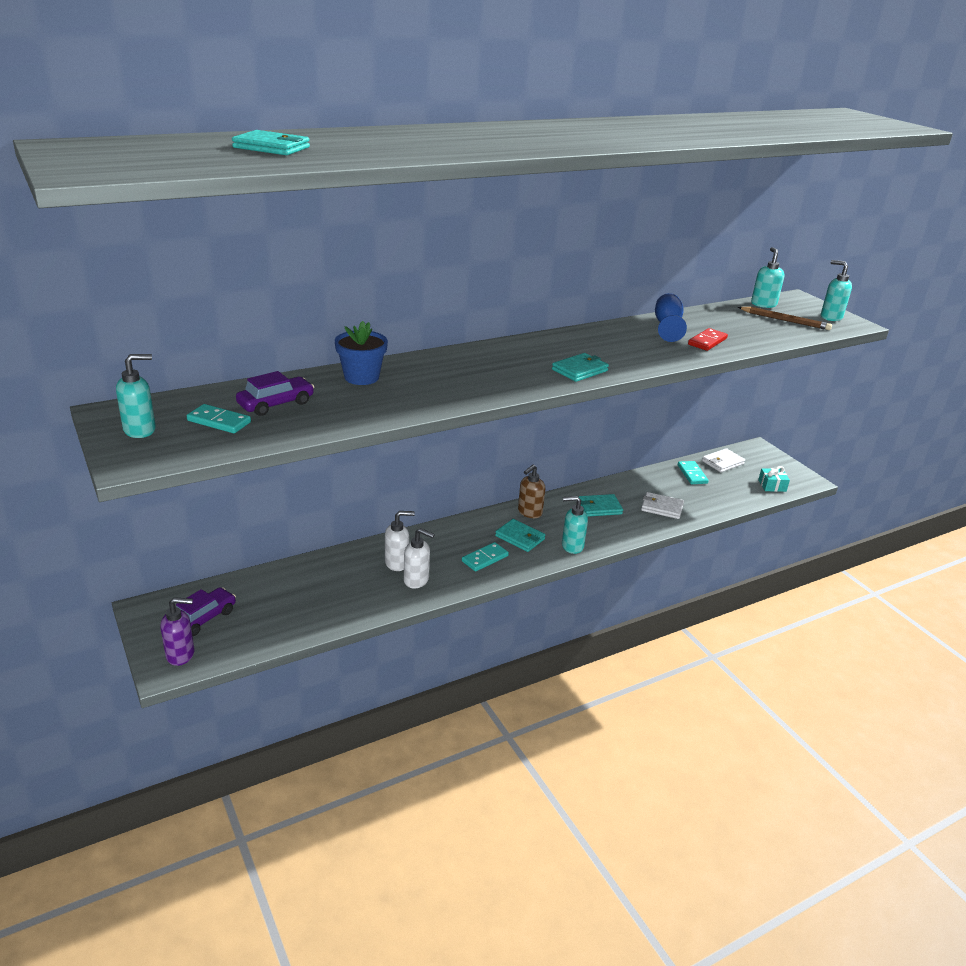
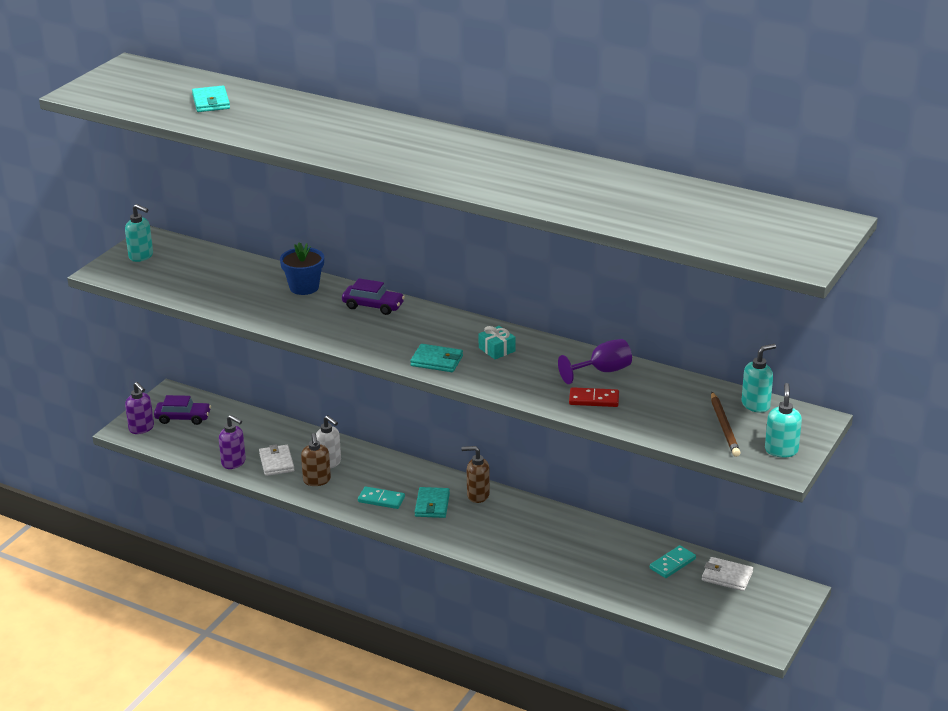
camera: 60 degrees right, 0 degrees up
turquoise domino [187,404,251,433] -> none
purple car [236,371,314,416] -> purple car moved to [342,278,405,315]
white soap dispenser [404,528,435,589] -> brown soap dispenser [301,433,331,486]
turquoise soap dispenser [562,496,588,554] -> none
turquoise wallet [579,494,623,517] -> none
white wallet [641,492,684,519] -> white wallet moved to [259,444,294,476]
blue goblet [655,293,687,342] -> purple goblet [558,339,632,384]
turquoise gift [758,466,790,492] -> turquoise gift moved to [479,326,516,359]
none -> purple soap dispenser [219,415,246,469]

